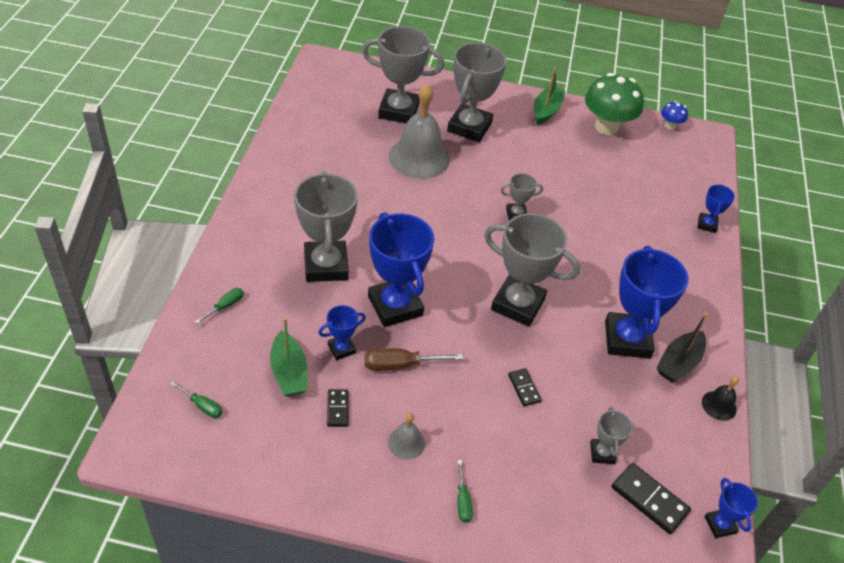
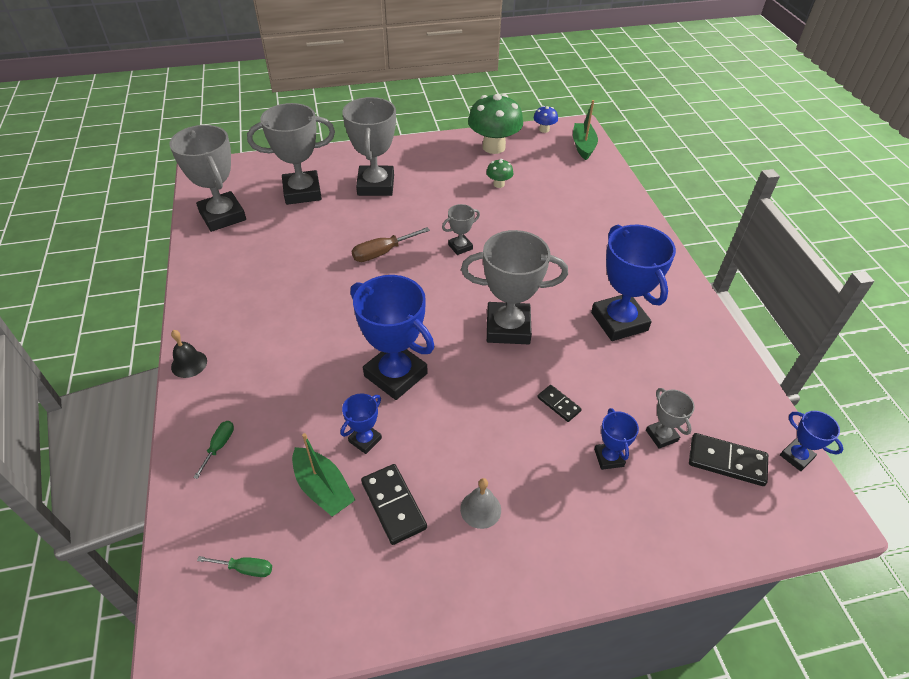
camera: 20 degrees left, 0 degrees up
grey trophy [294,171,358,282] -> grey trophy moved to [169,125,246,232]
black domino [327,389,348,427] -> black domino [361,464,427,545], size x1.66
brown screwdriver [365,348,463,371] -> brown screwdriver moved to [352,227,430,262]
grey bell [389,83,450,179] -> none
green screwdriver [457,460,473,523] -> none
green boat [534,67,565,125] -> green boat moved to [573,100,598,160]
black boat [657,312,708,383] -> none
blue trophy [698,184,735,233] -> blue trophy moved to [594,408,639,470]
black bell [702,376,739,421] -> black bell moved to [171,330,207,378]
none -> green mushroom [486,159,514,188]

